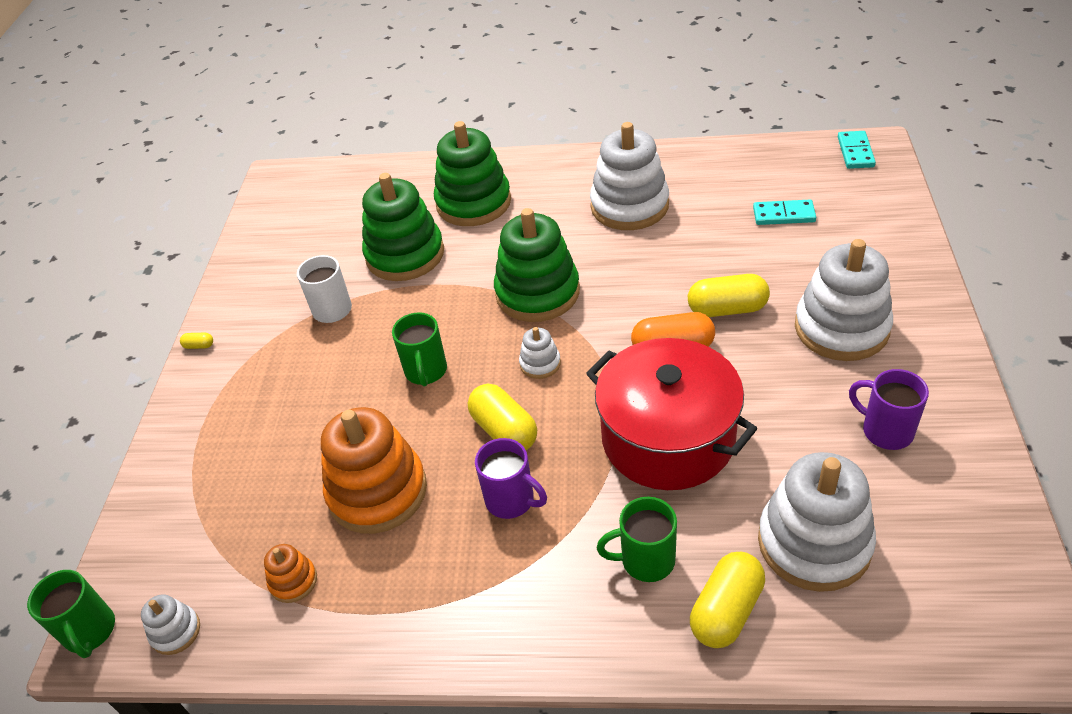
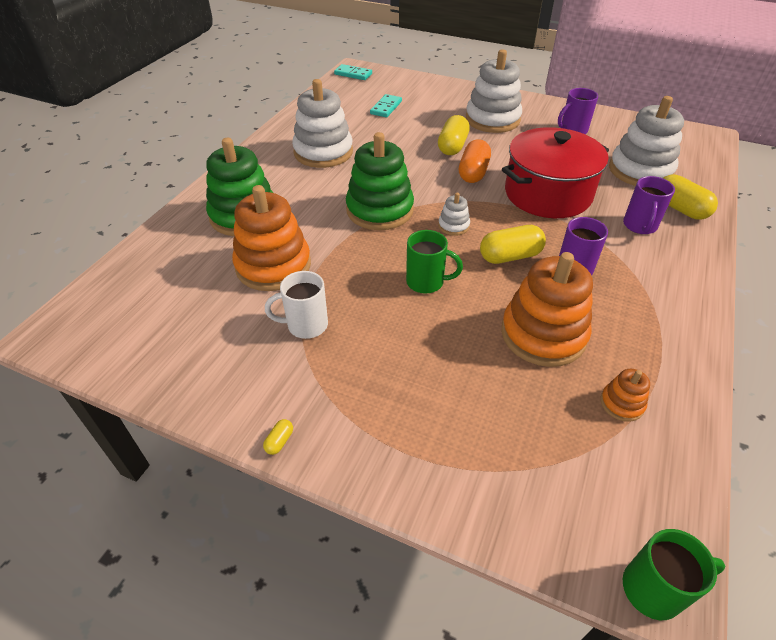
camera: 75 degrees left, 0 degrees up
white stacking toy [141,594,200,655] -> none
green stacking toy [362,173,444,281] -> orange stacking toy [232,185,311,291]
green mug [597,497,677,582] -> purple mug [623,176,675,234]

